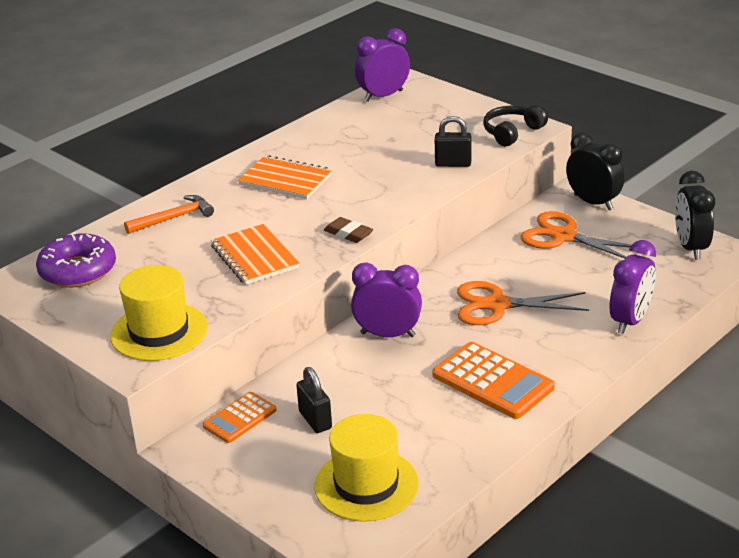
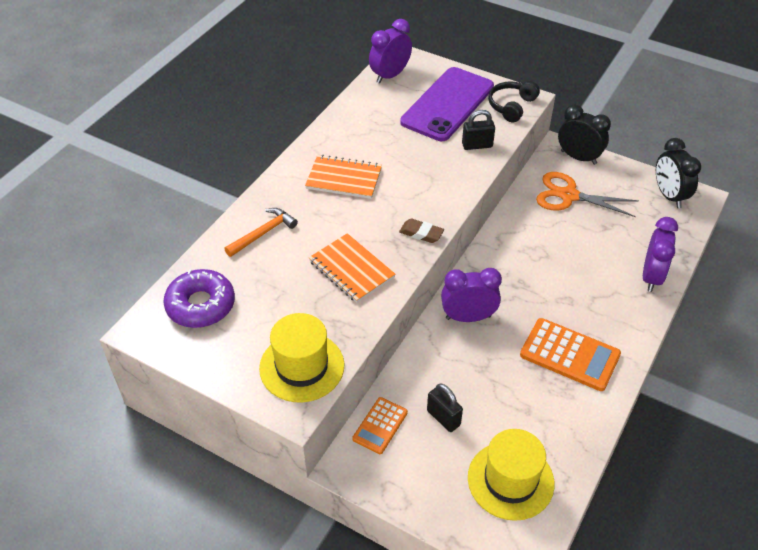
camera: 15 degrees left, 15 degrees up
orange scissors [457,281,589,325] -> none
none -> purple phone [400,67,494,141]

